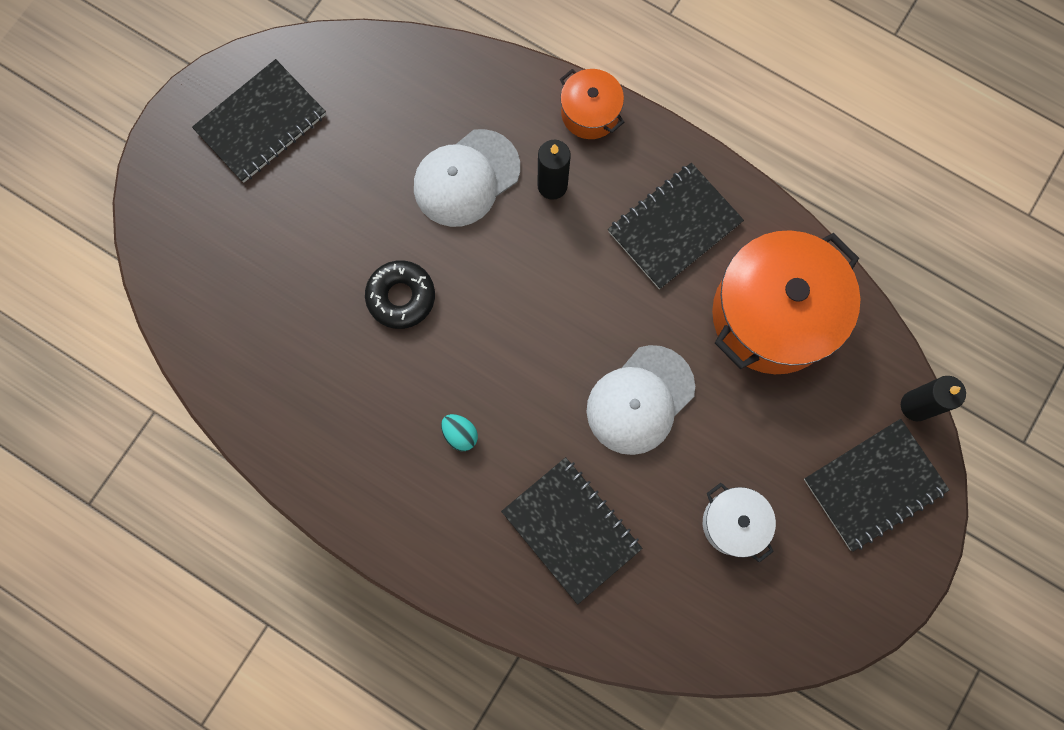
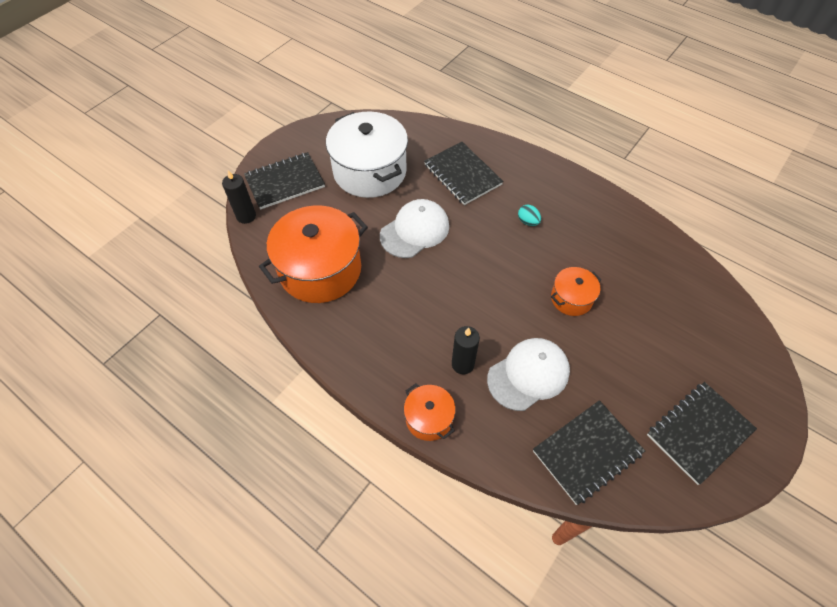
camera: 175 degrees left, 20 degrees down
black donut [365,260,435,329] -> orange pot [551,267,601,316]
black notebook [608,163,744,289] -> black notebook moved to [533,400,645,505]
white pot [703,483,776,563] -> white pot [326,112,408,198], size x2.02

